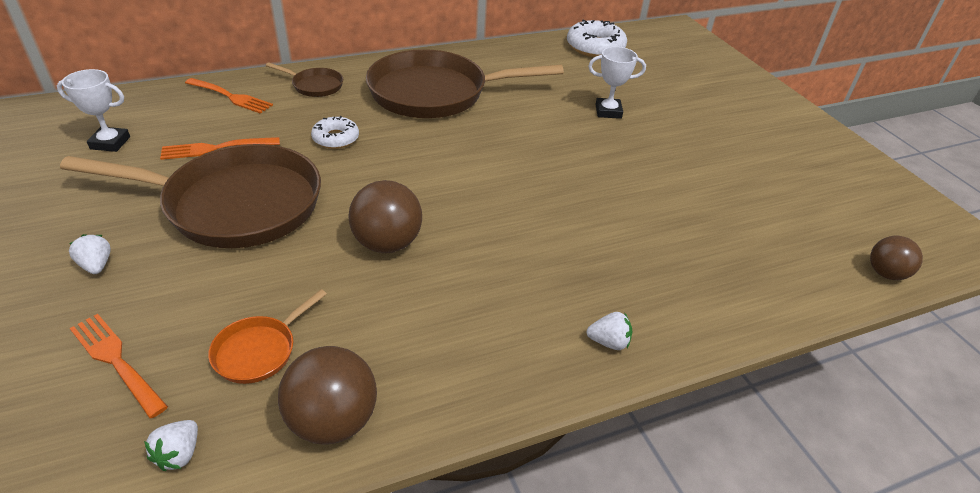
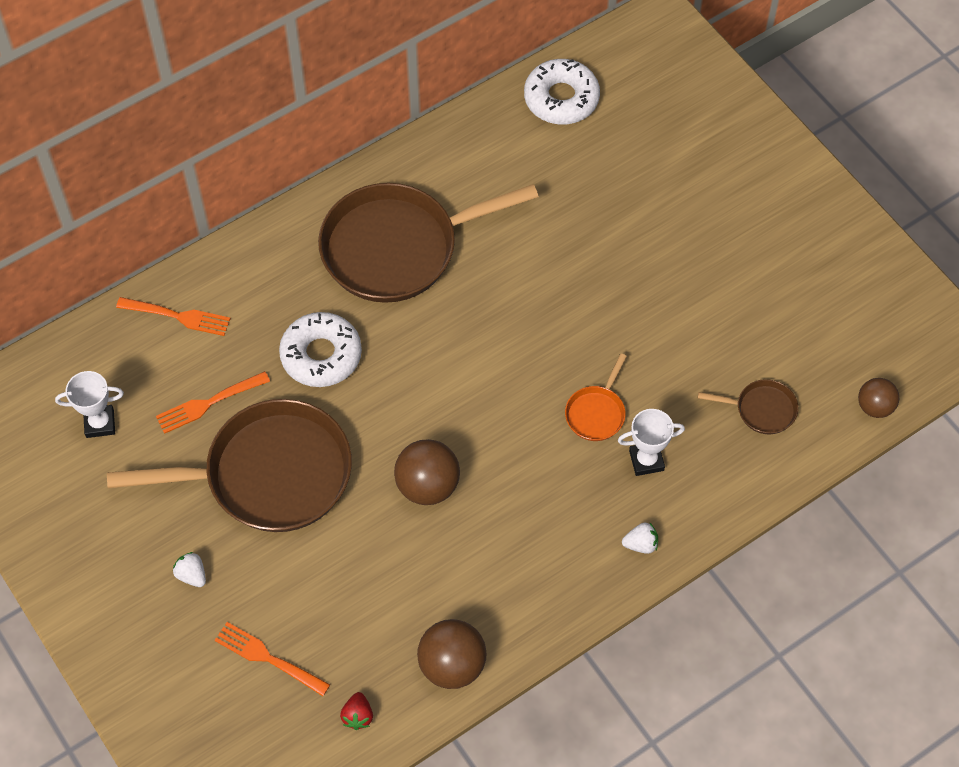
camera: 10 degrees left, 20 degrees up
white strawberry [144,420,198,471] -> red strawberry [340,692,373,730]
orange pan [208,289,327,384] -> orange pan moved to [565,354,627,441]
brown pan [266,62,343,97] -> brown pan moved to [698,379,798,434]
white donut [311,116,359,149] -> white donut [279,312,362,387], size x1.64
white trophy [588,47,646,119] -> white trophy moved to [618,409,685,476]

